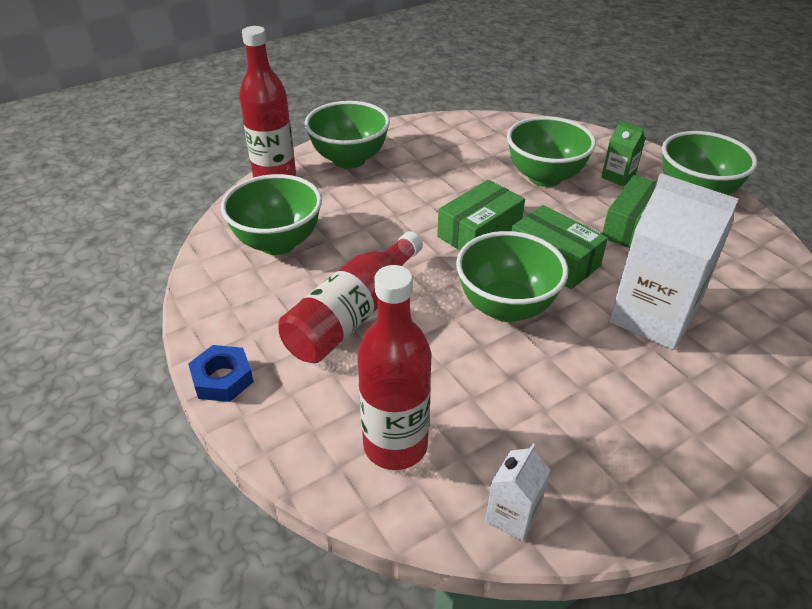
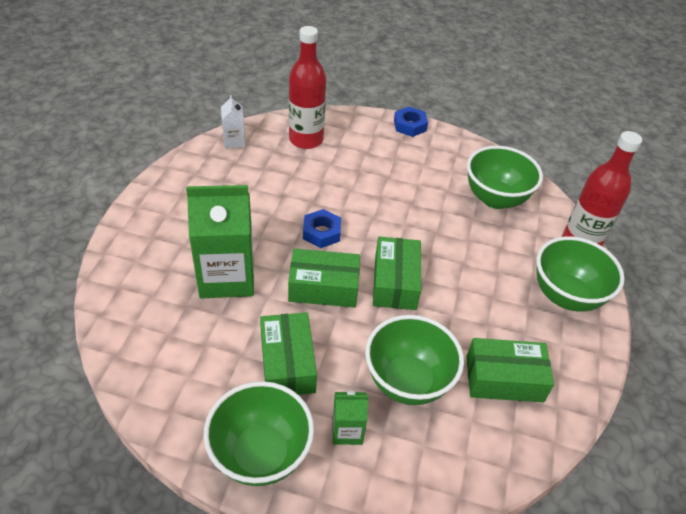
camera: 135 degrees right, 5 degrees up
red bottle [278,231,423,363] -> none
green bowl [456,231,568,322] -> blue nut [303,209,341,248]
white carton [609,173,739,350] -> green carton [186,185,254,298]
none -> green box [466,338,554,402]

